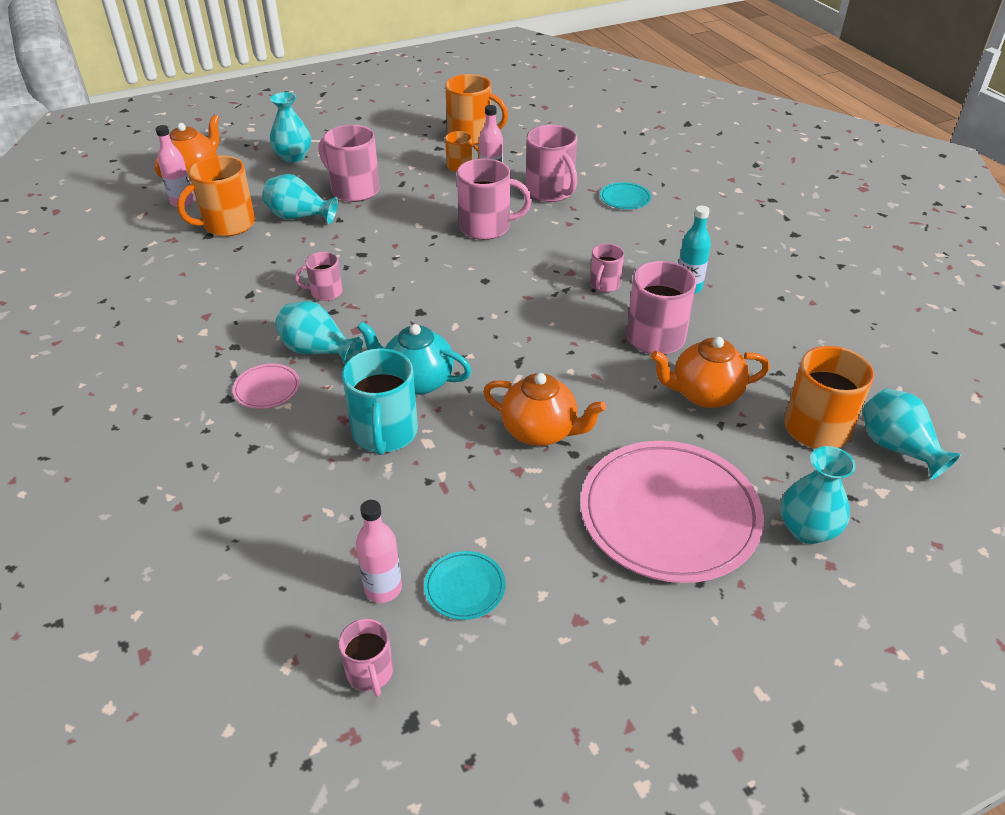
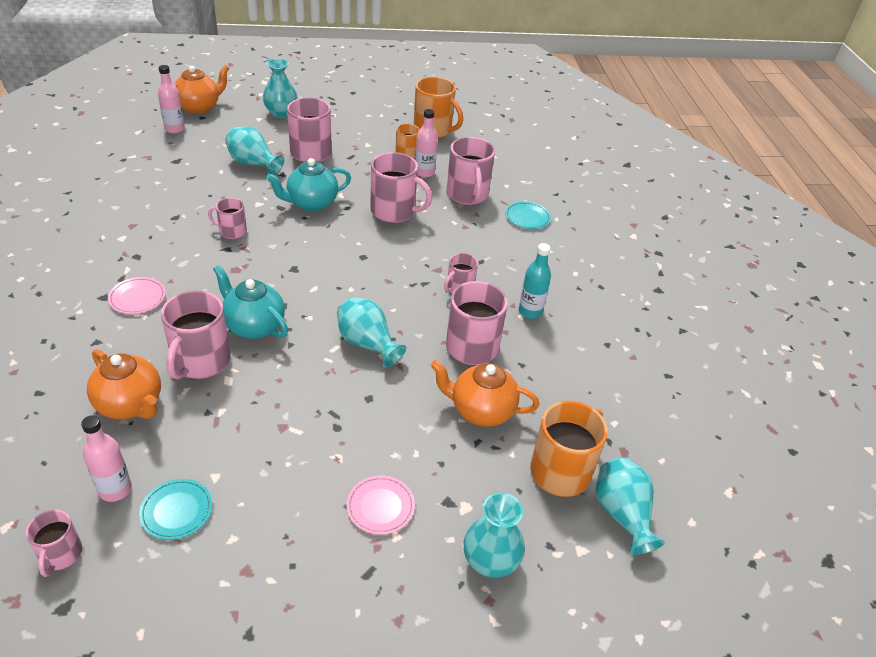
camera: 15 degrees right, 0 degrees up
orange mug [177,155,255,237] -> none
turquoise vase [275,301,363,365] -> turquoise vase moved to [337,297,406,368]
turquoise mug [342,348,418,455] -> pink mug [161,290,231,380]
orange teapot [483,373,606,446] -> orange teapot moved to [87,349,161,419]
pink plate [580,441,764,583] -> pink plate [346,475,415,535], size x0.42
none -> turquoise teapot [266,158,351,211]

